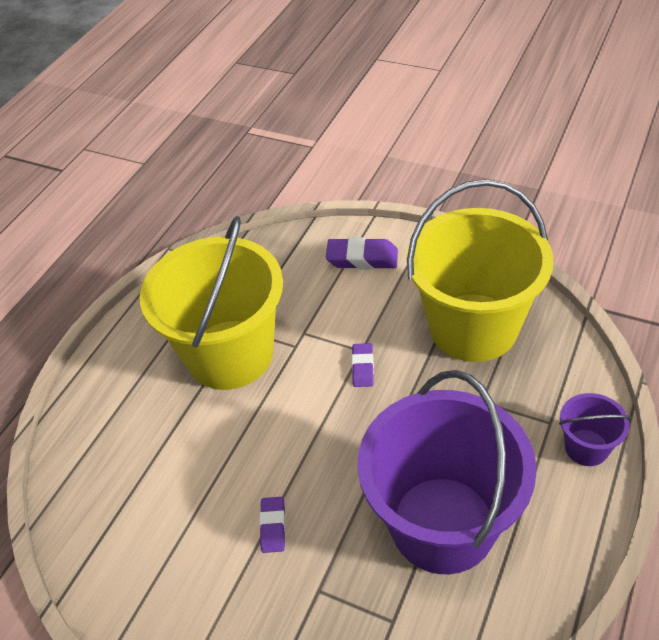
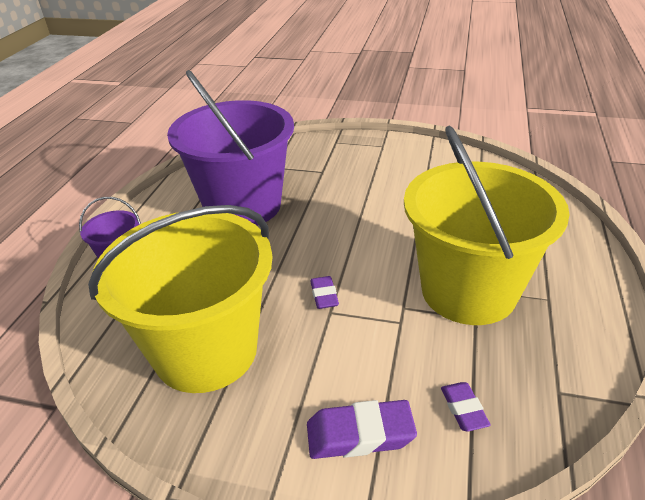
camera: 165 degrees right, 10 degrees down
purple eraser [259,497,285,553] -> purple eraser moved to [441,382,490,432]

